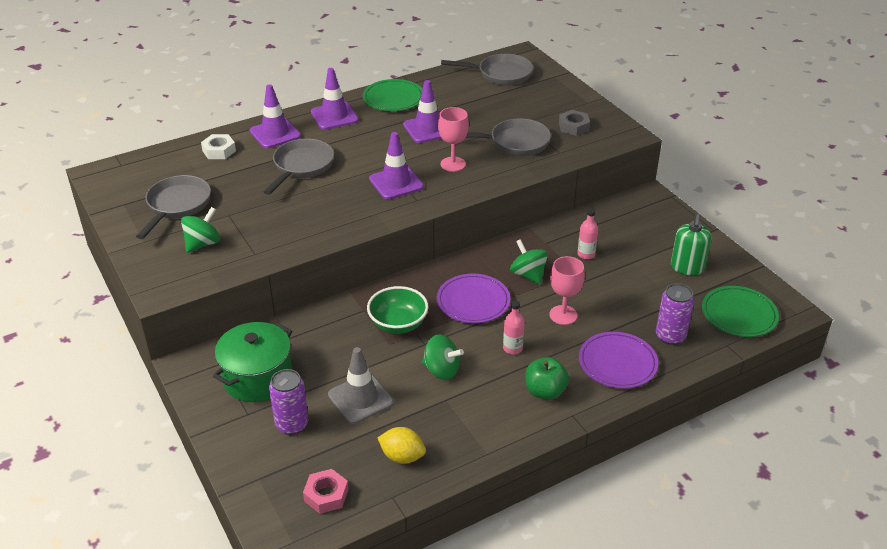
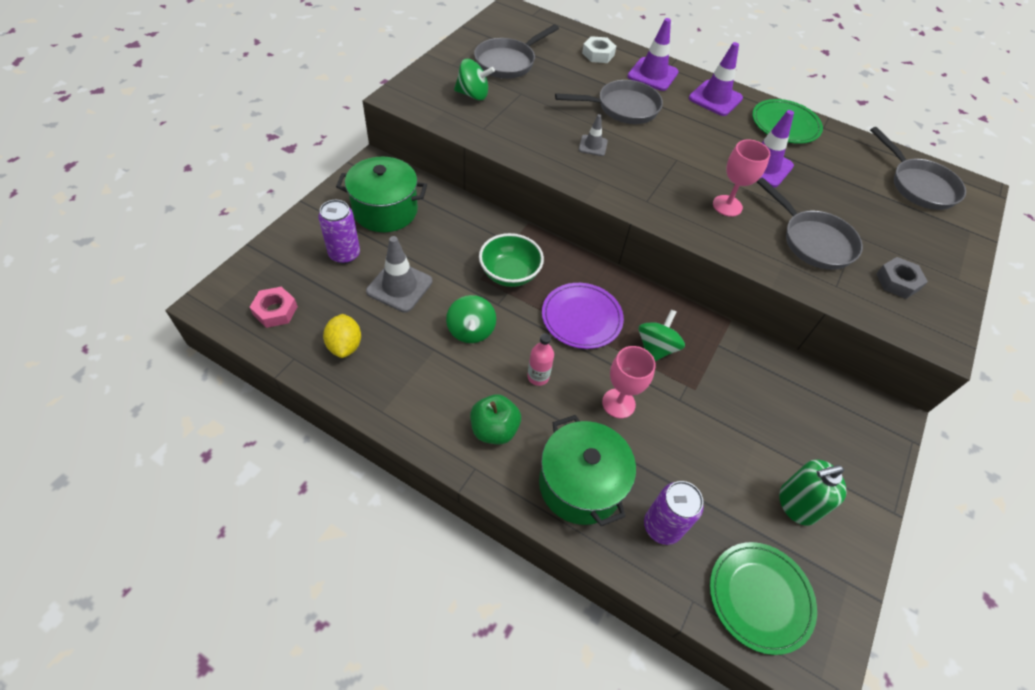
camera: 55 degrees right, 15 degrees up
grey pan [136,175,211,239] -> grey pan turned 150 degrees clockwise [474,24,559,79]
purple traffic cone [369,132,424,199] -> none
pink bottle [577,209,598,259] -> none
purple plate [579,332,658,389] -> green pot [539,415,636,526]
none -> grey traffic cone [579,114,608,156]

